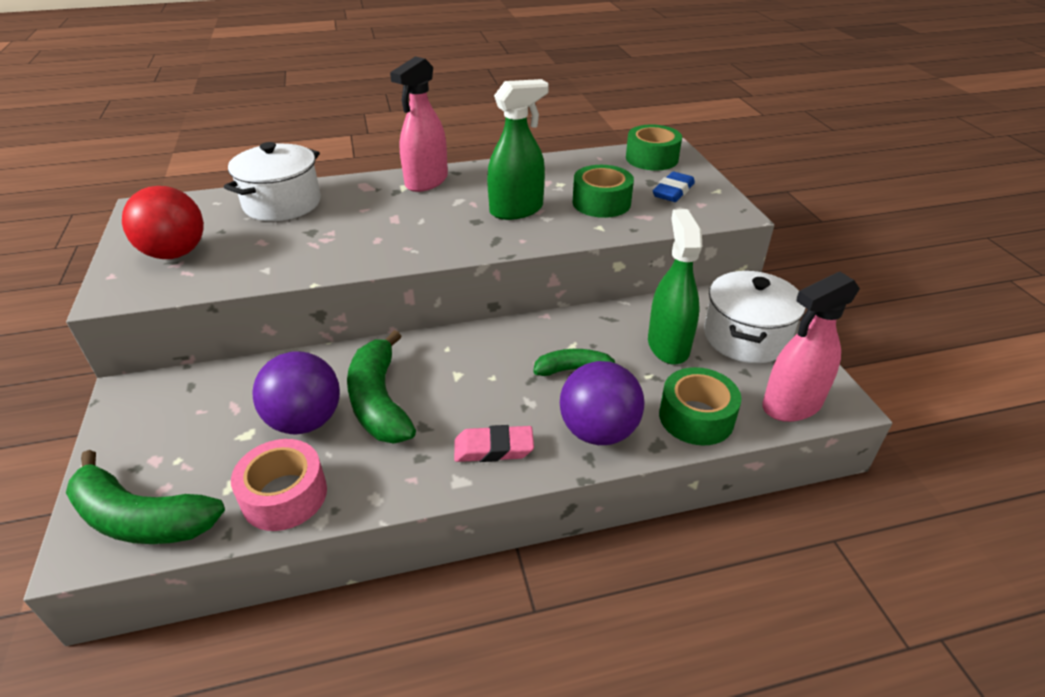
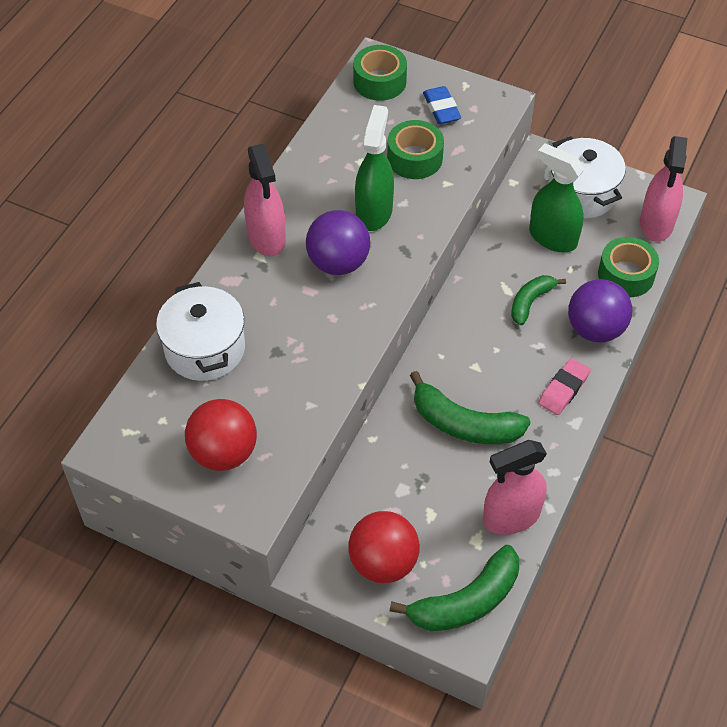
camera: 50 degrees left, 15 degrees up
pink tape [231,439,327,531] -> pink spray bottle [483,440,547,535]
purple ball [252,351,340,435] -> purple ball moved to [306,210,370,275]
none -> red ball [348,511,420,583]

